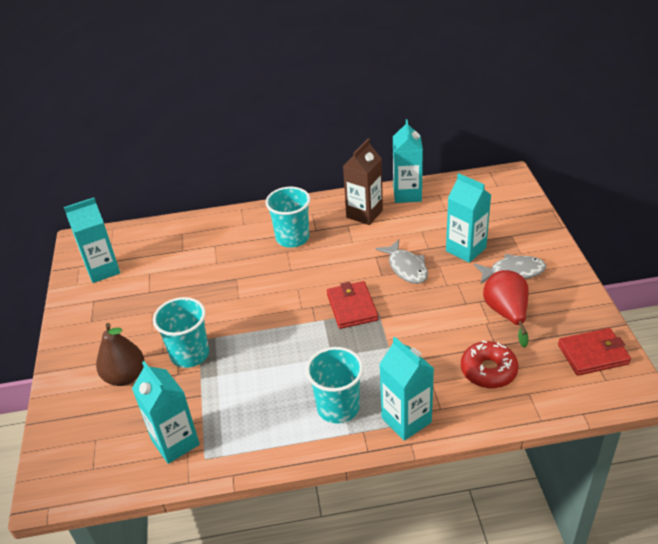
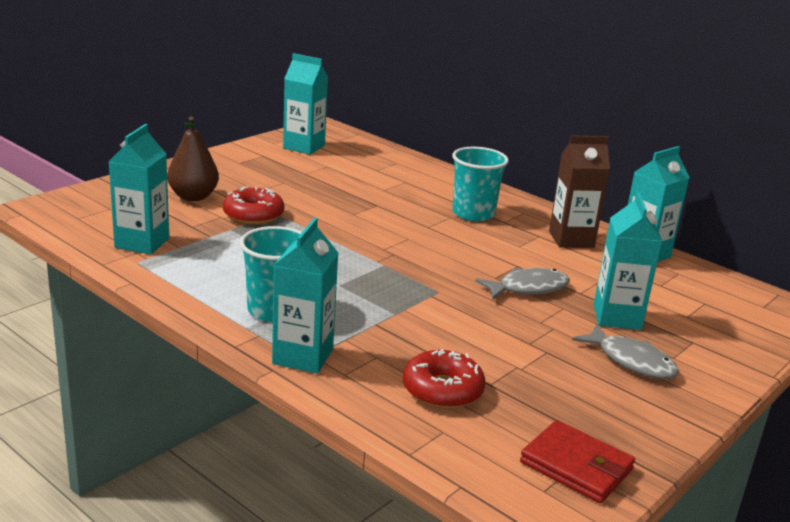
camera: 45 degrees right, 15 degrees down
turquoise cup [153,297,209,368] -> red donut [223,186,284,225]
red wallet [327,281,378,329] -> none
grey fish [376,239,428,284] -> grey fish turned 135 degrees counterclockwise [475,268,570,300]
red pear [483,270,529,347] -> none

